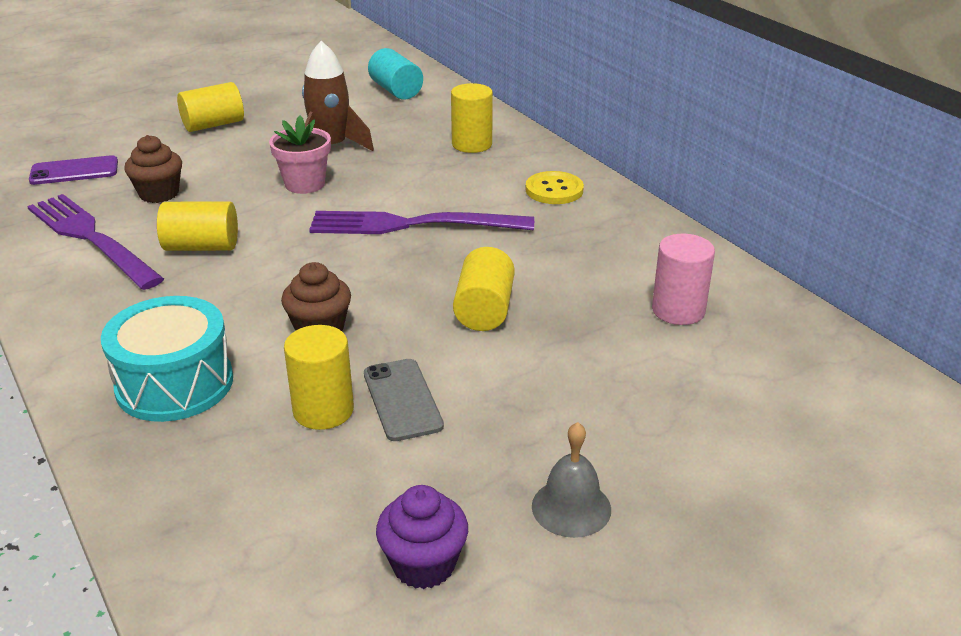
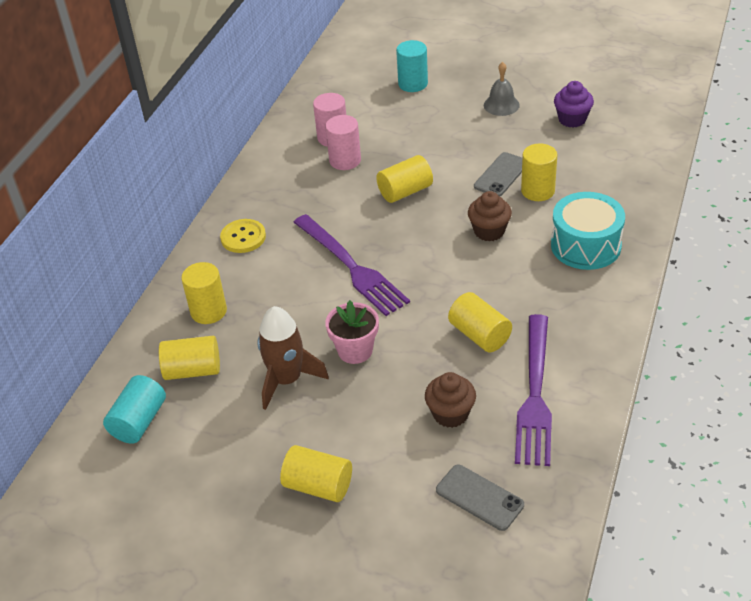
camera: 125 degrees left, 10 degrees up
purple phone [29,155,118,185] -> grey phone [436,465,524,531]
none -> yellow cylinder [159,336,220,380]
none -> pink cylinder [325,115,361,170]
none -> turquoise cylinder [396,40,428,92]

